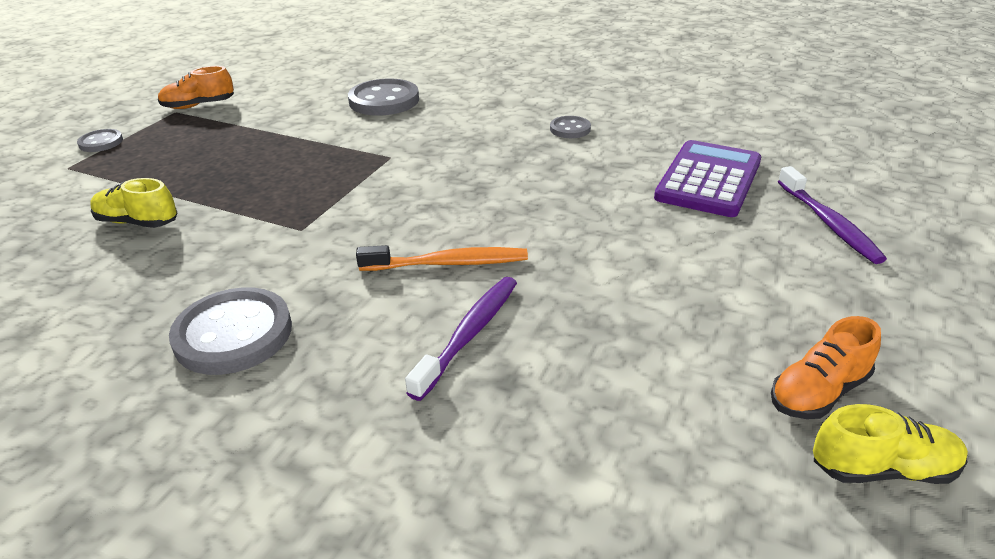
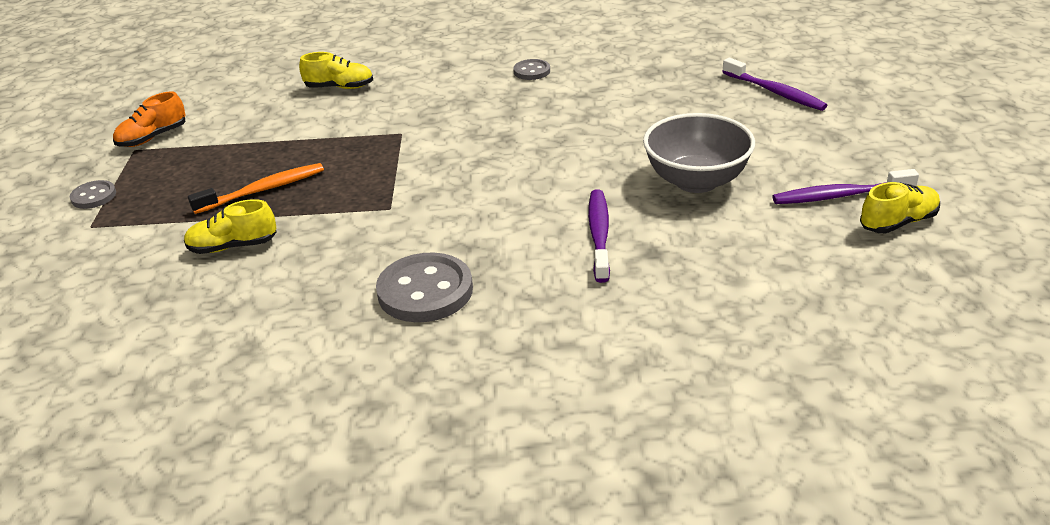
camera: 25 degrees left, 0 degrees up
grey button [348,79,419,116] -> yellow shoe [299,52,373,89]
orange toothbrush [356,245,528,271] -> orange toothbrush moved to [188,163,324,214]
purple calculator [654,140,761,217] -> none
orange shoe [771,316,881,419] -> purple toothbrush [772,169,919,204]
none -> grey bowl [643,113,755,193]

